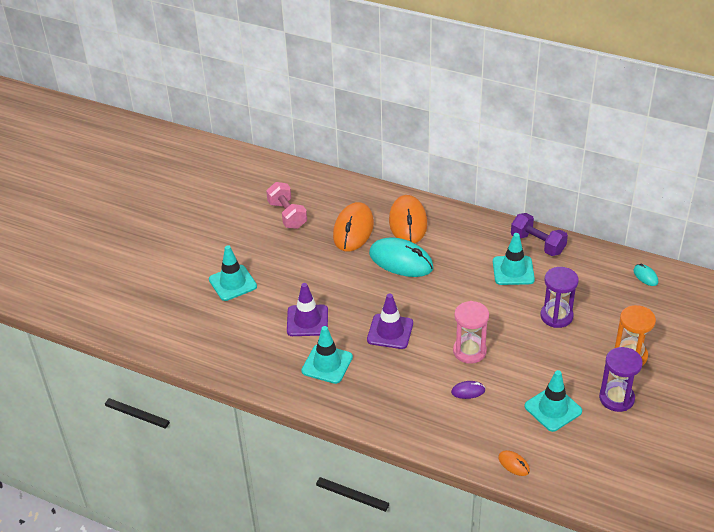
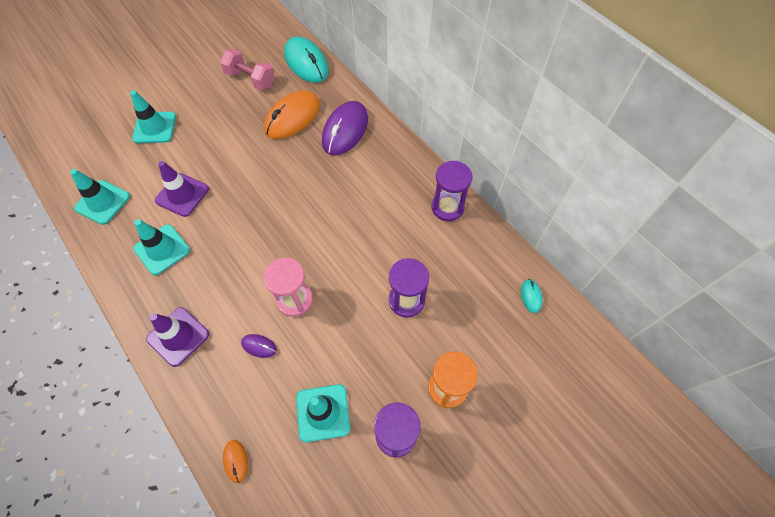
camera: 25 degrees right, 20 degrees up
pink dumbbell [266,182,307,229] -> pink dumbbell turned 60 degrees counterclockwise [220,49,275,90]
purple traffic cone [367,293,413,349] -> purple traffic cone moved to [146,307,209,367]
turquoise mouse [369,237,434,277] -> turquoise mouse moved to [284,36,329,83]
orange mouse [389,195,427,243] -> purple mouse [322,101,368,155]
turquoise traffic cone [493,233,535,285] -> turquoise traffic cone moved to [70,169,130,225]
purple dumbbell [511,213,568,256] -> purple hourglass [432,161,473,221]

